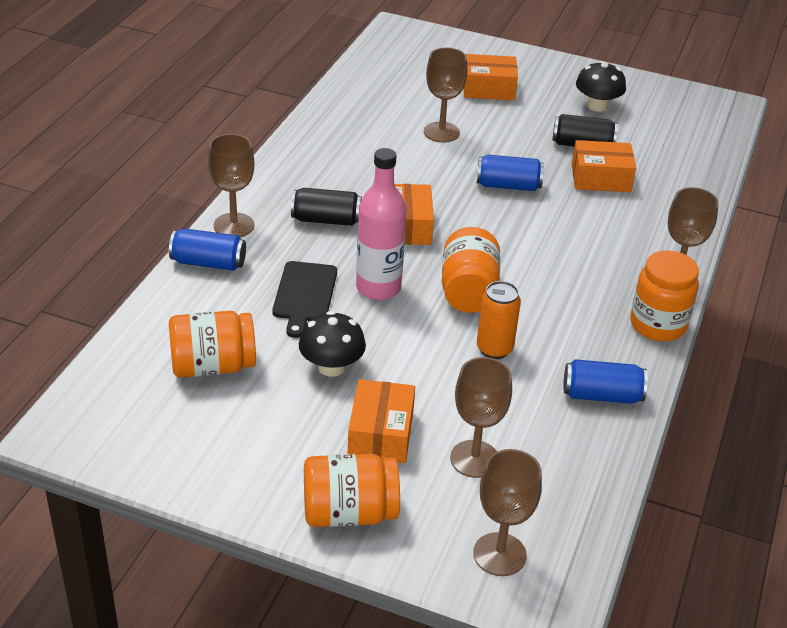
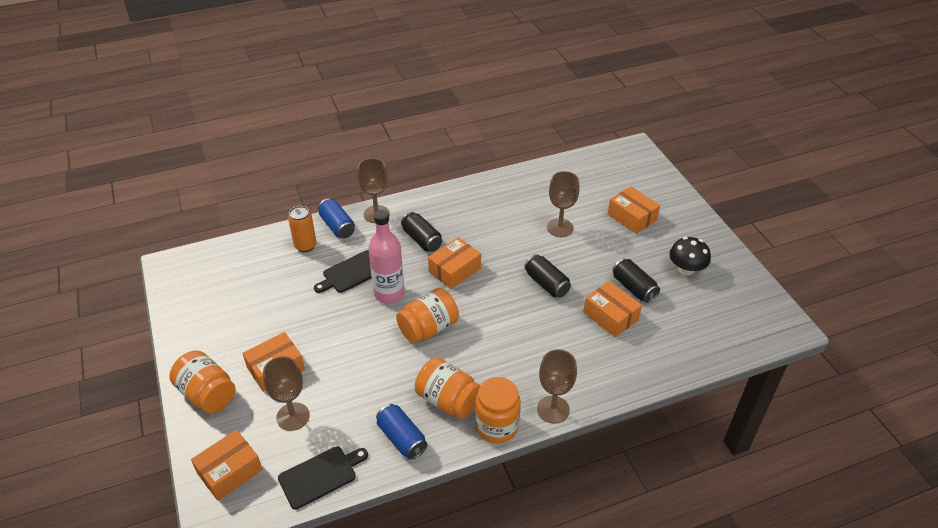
camera: 50 degrees right, 5 degrees up
orange jar [169,311,256,378] -> orange jar moved to [415,357,481,419]
black mushroom [299,311,366,377] -> none
brown goblet [473,449,542,576] -> orange box [191,430,263,501]
blue can [477,155,544,191] -> black can [525,254,571,298]
orange can [477,281,521,359] -> orange can moved to [288,206,317,252]
none -> black cutting board [278,447,368,509]

